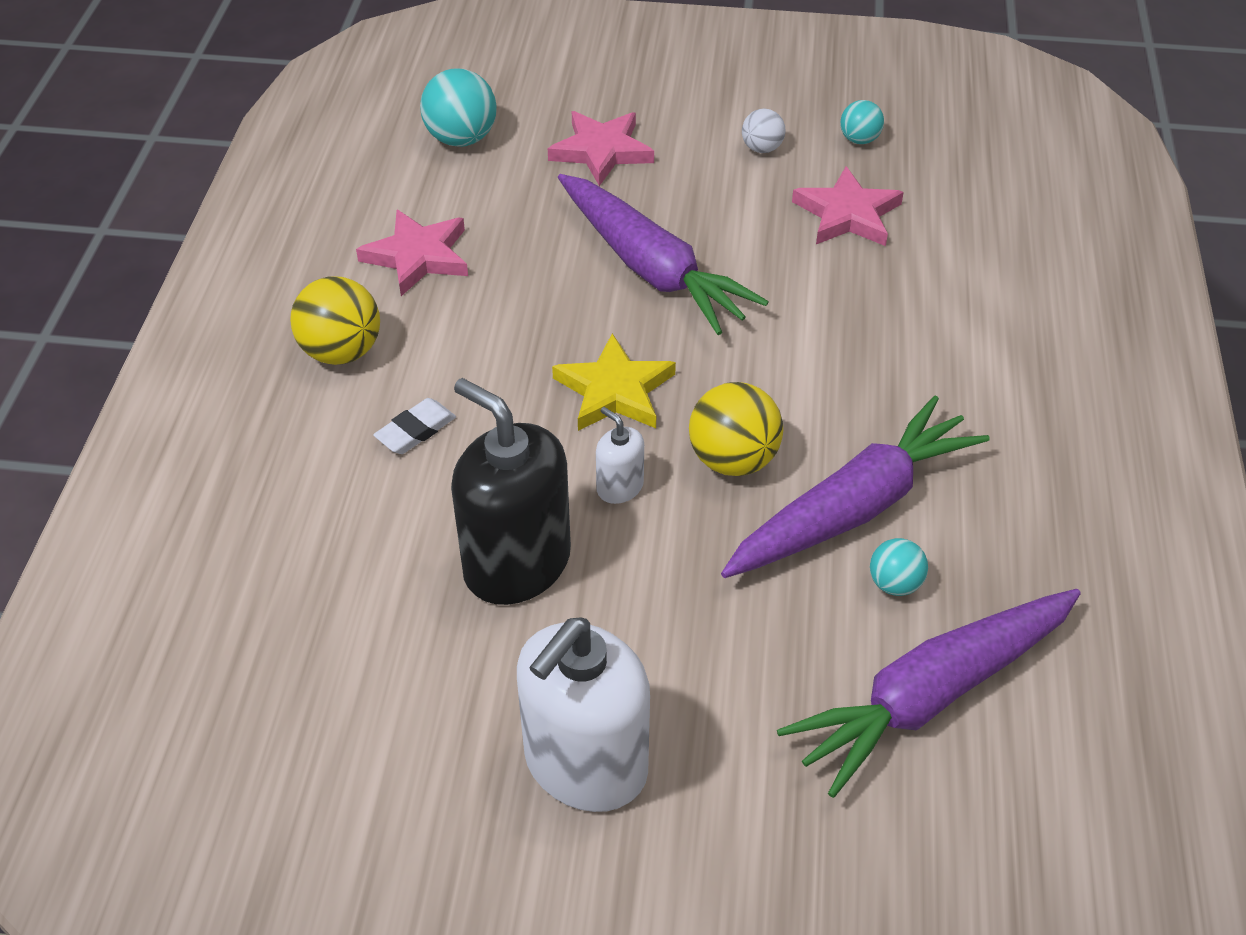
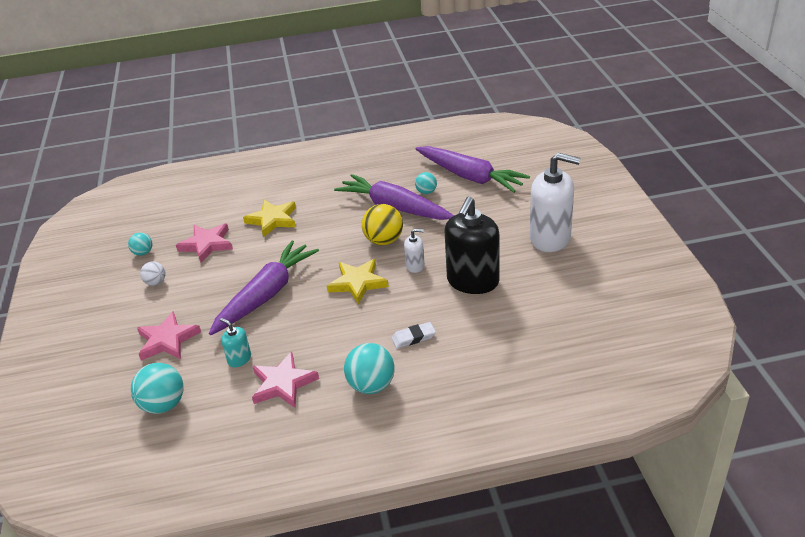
camera: 105 degrees left, 10 degrees down
yellow ball [290,276,380,365] -> turquoise ball [344,343,395,394]
white eraser [373,398,456,454] -> white eraser turned 45 degrees counterclockwise [392,322,436,348]
white soap dispenser [596,407,644,504] -> white soap dispenser turned 120 degrees counterclockwise [404,229,425,273]
none -> turquoise soap dispenser [220,318,251,367]
none -> yellow star [243,200,296,237]

